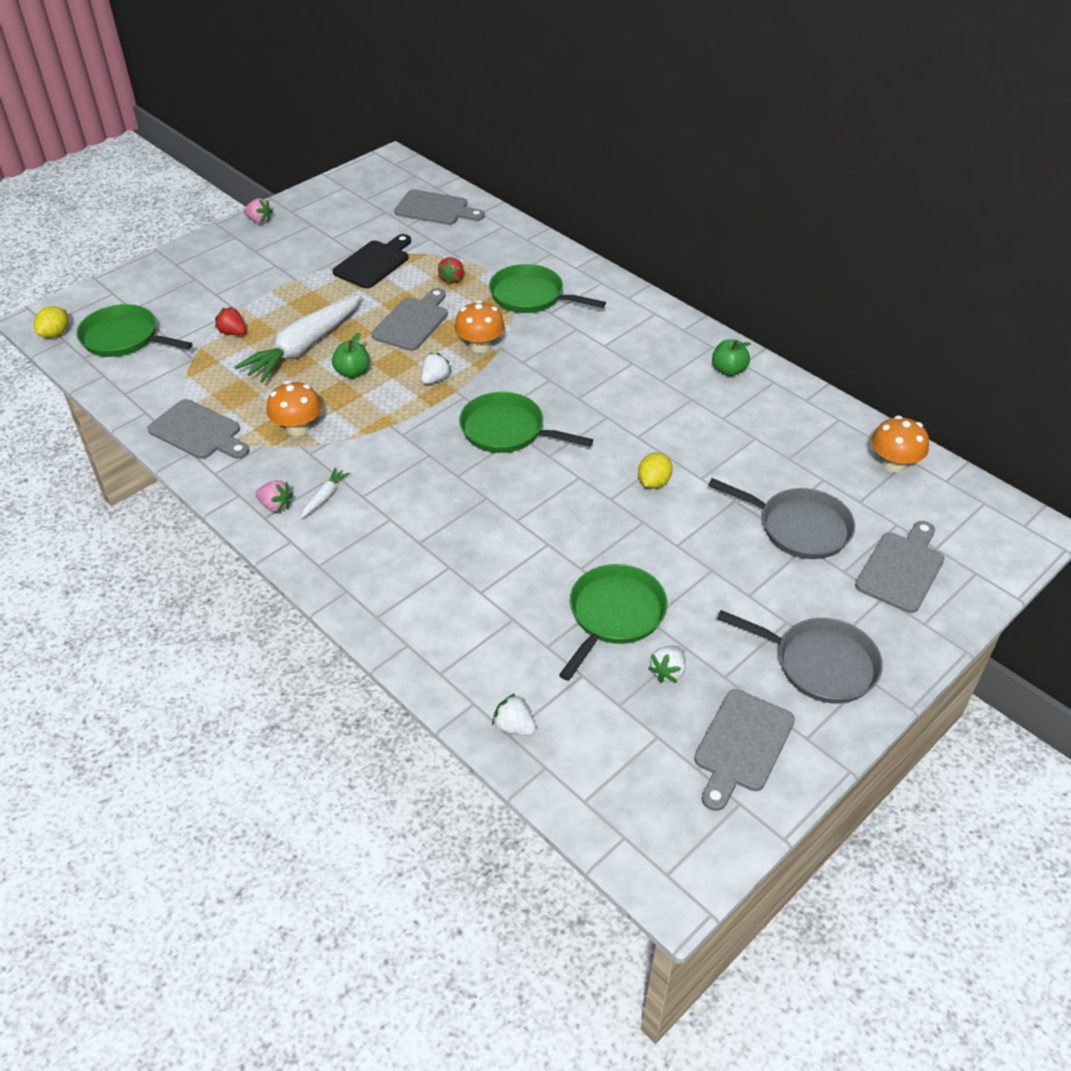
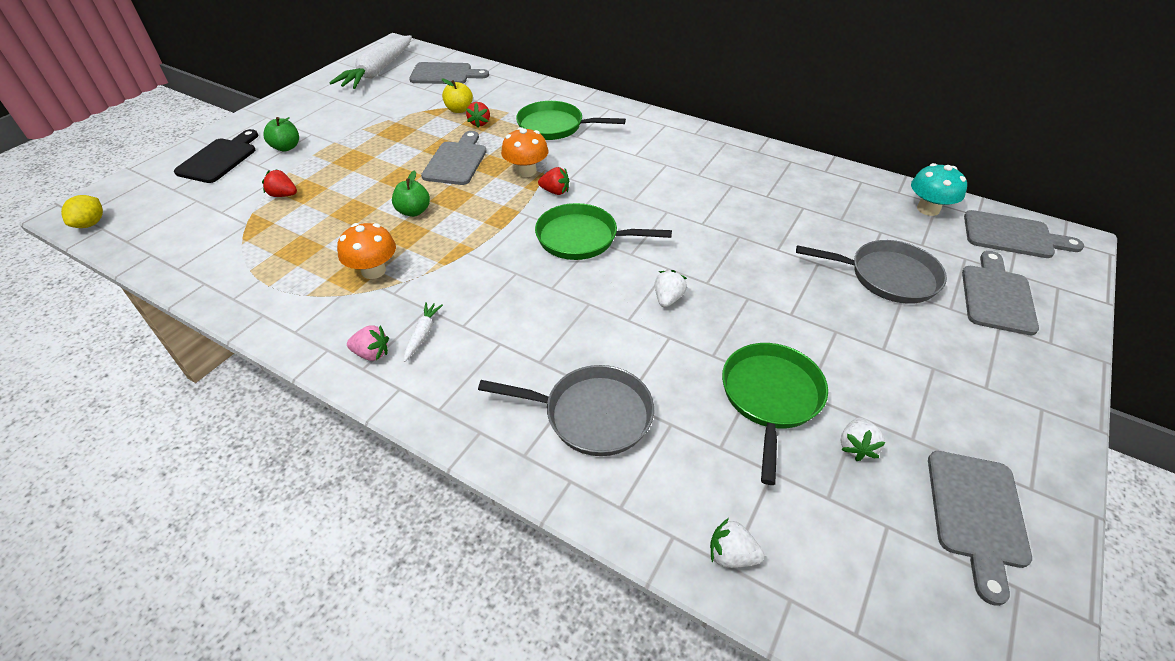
camera: 15 degrees left, 0 degrees up
green pan [76,304,193,357] -> none
grey cutting board [147,399,250,459] -> grey cutting board moved to [964,210,1084,258]
white carrot [234,294,362,383] -> white carrot moved to [329,35,412,89]
pink strawberry [244,198,272,224] -> none
black cutting board [333,234,411,288] -> black cutting board moved to [174,129,258,183]
white strawberry [421,353,452,384] -> white strawberry moved to [655,270,687,307]
yellow lemon [638,452,673,489] -> none
green apple [712,339,751,376] -> green apple moved to [263,117,299,151]
grey pan [717,610,883,703] -> grey pan moved to [478,365,654,456]
orange mushroom [871,415,929,473] -> turquoise mushroom [911,163,967,216]
none -> yellow apple [442,78,473,113]
none -> red strawberry [538,167,569,195]

